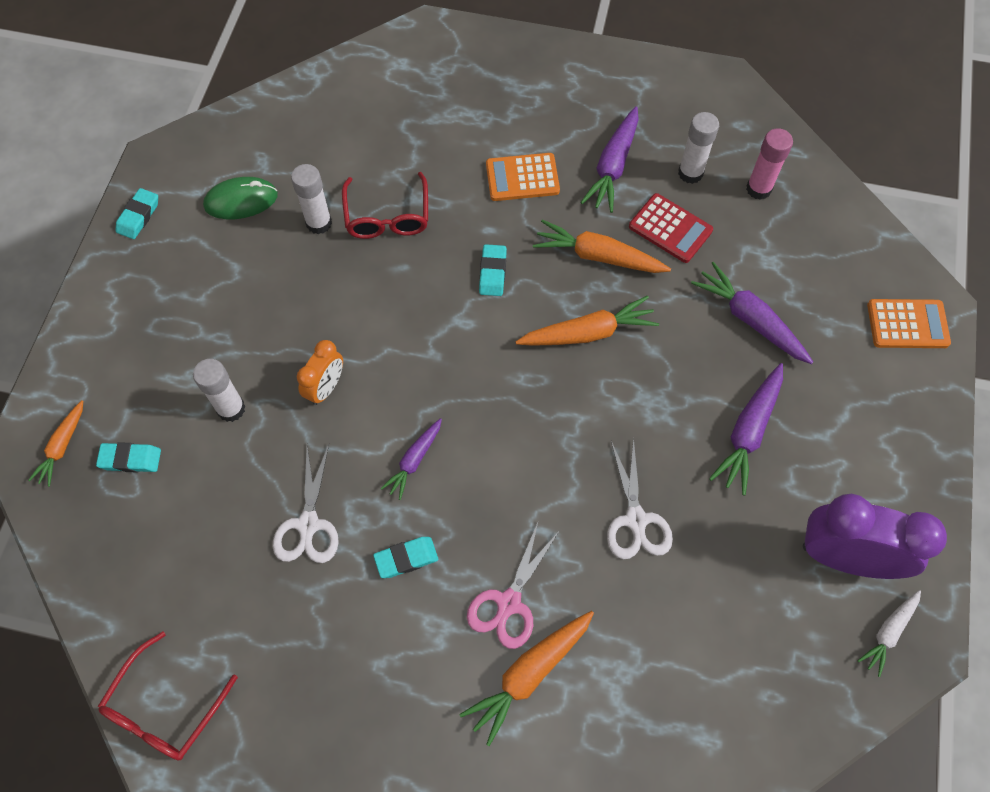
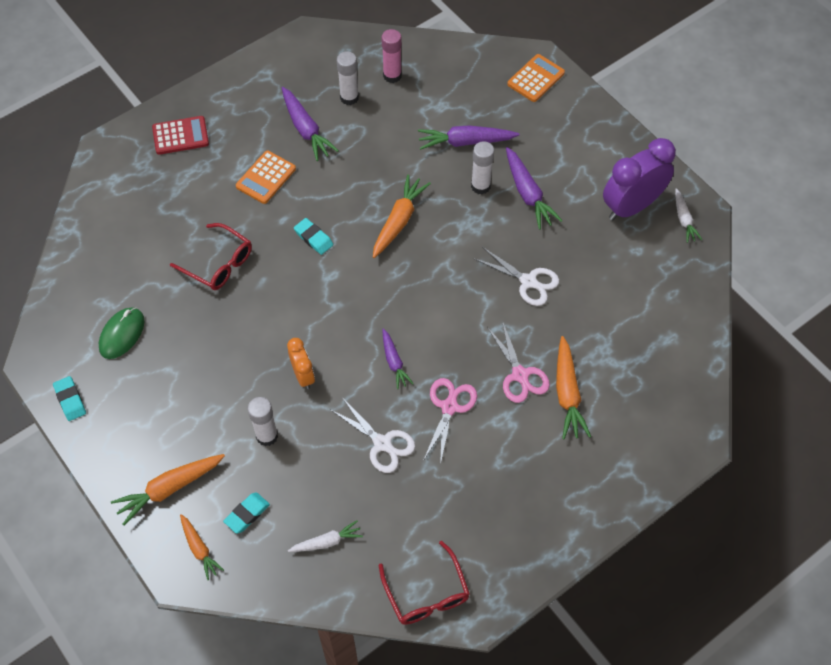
camera: 50 degrees left, 5 degrees down
white glue stick [291,164,332,234] -> white glue stick moved to [471,141,494,194]
turquoise eraser [373,537,439,578] -> pink scissors [423,378,477,465]
orange carrot [533,220,671,273] -> orange carrot moved to [111,454,225,525]
red calculator [629,193,713,263] -> red calculator moved to [152,116,209,155]
none -> white carrot [288,520,363,552]

